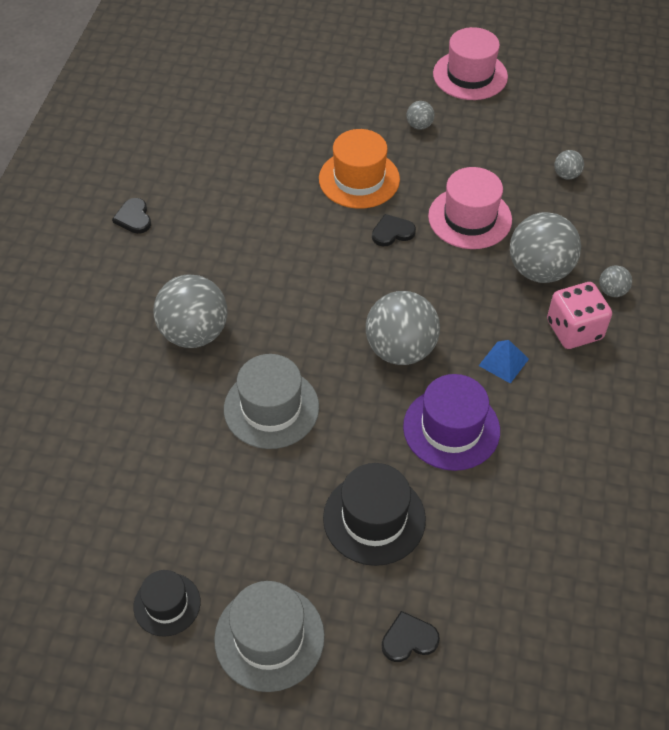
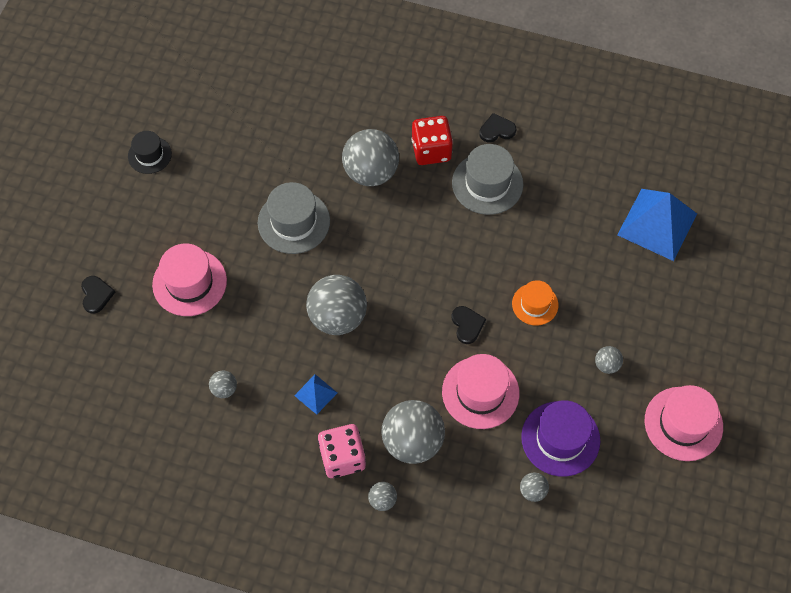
camera: 95 degrees right, 10 degrees up
grey hat [214,581,325,692] -> grey hat moved to [452,144,523,215]
orange hat [319,129,400,209] -> orange hat [512,280,558,326], size x0.62
black hat [323,463,426,566] -> pink hat [152,243,227,316]
purple hat [403,374,500,471] -> purple hat moved to [521,400,600,477]
none -> grey ball [209,371,237,398]
none -> red dice [412,116,453,165]
none -> blue pyramid [617,189,697,261]

